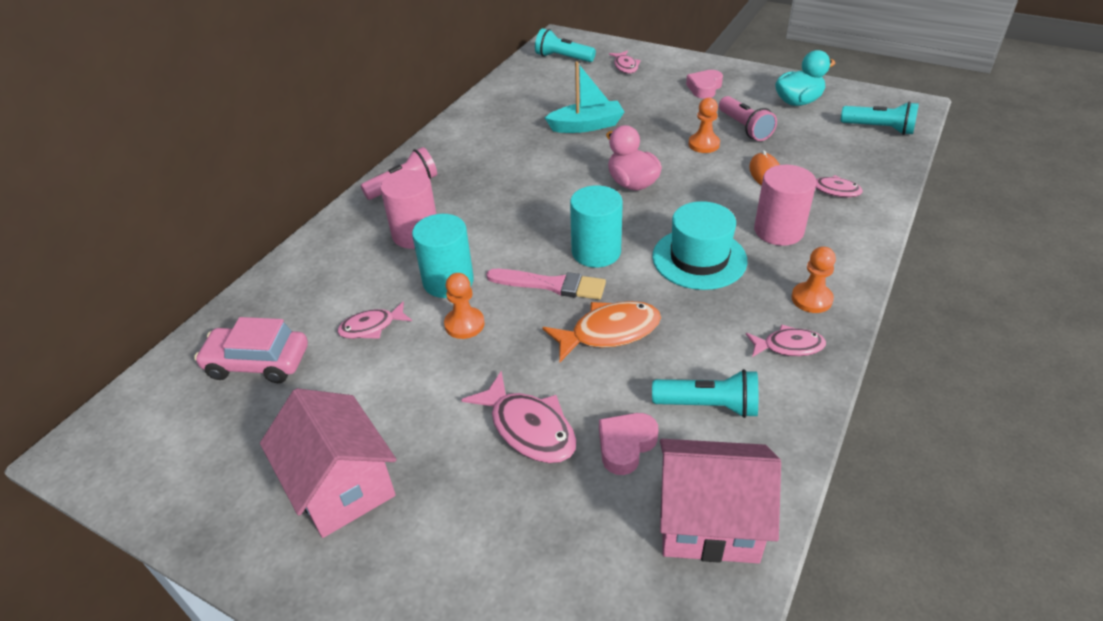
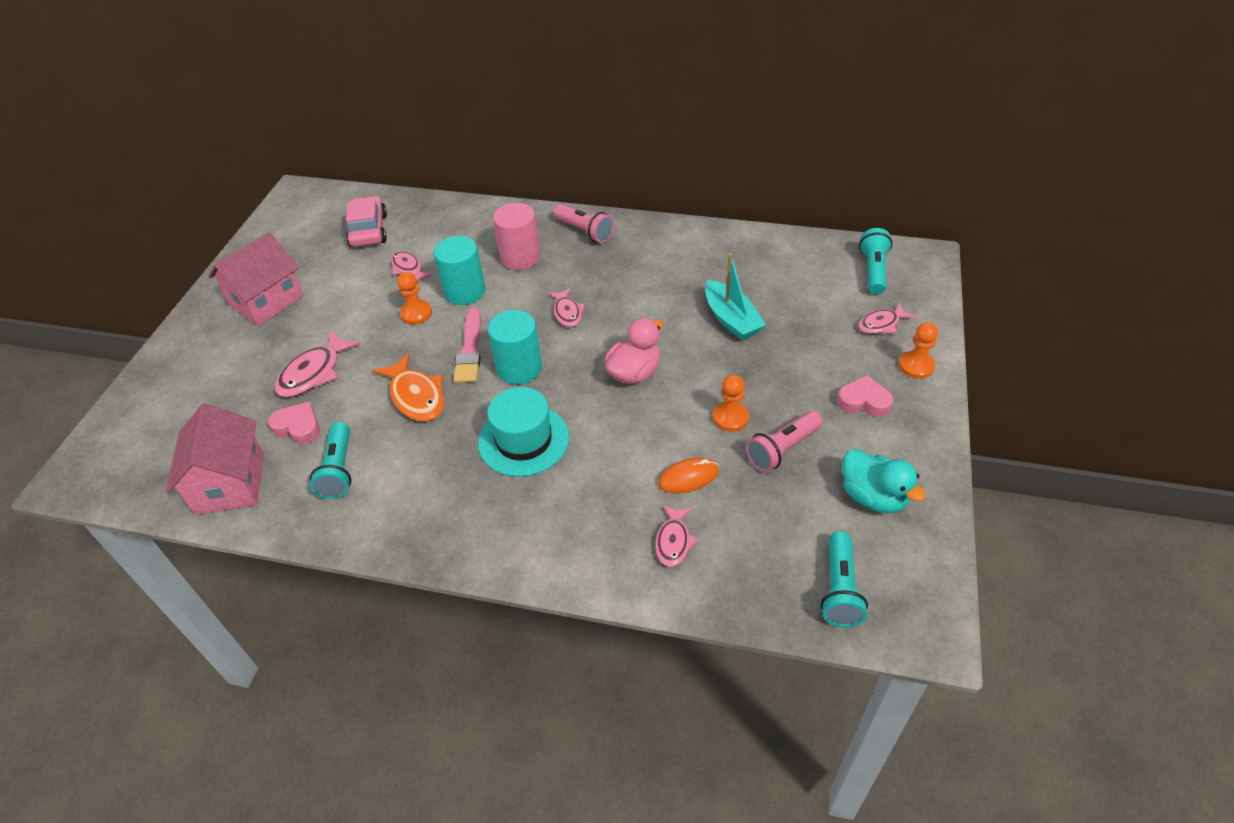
camera: 75 degrees right, 5 degrees up
pink fish [746,324,826,357] -> pink fish moved to [548,288,585,327]
pink cylinder [754,165,816,246] -> none
orange pawn [791,246,836,313] -> orange pawn moved to [899,322,938,379]

